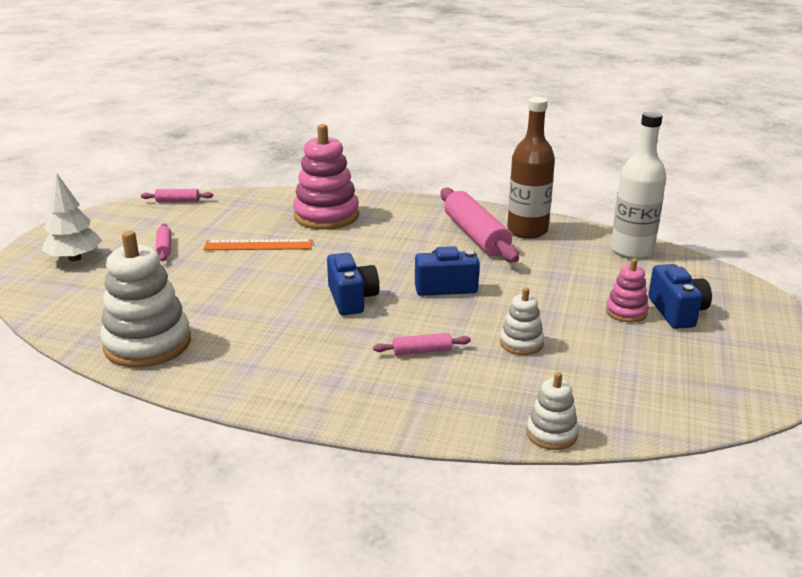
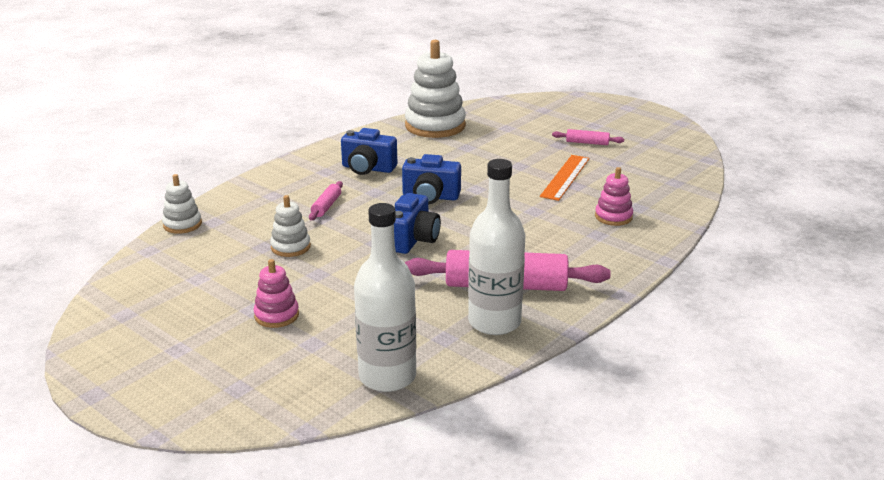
camera: 115 degrees right, 0 degrees up
white tree [42,173,102,262] -> none
pink rolling pin [141,189,213,202] -> none
pink stacking toy [293,124,359,230] -> pink stacking toy [595,167,633,226], size x0.51
brown bottle [507,97,555,238] -> white bottle [468,159,525,335]
blue camera [648,264,712,329] -> blue camera moved to [341,128,397,175]

